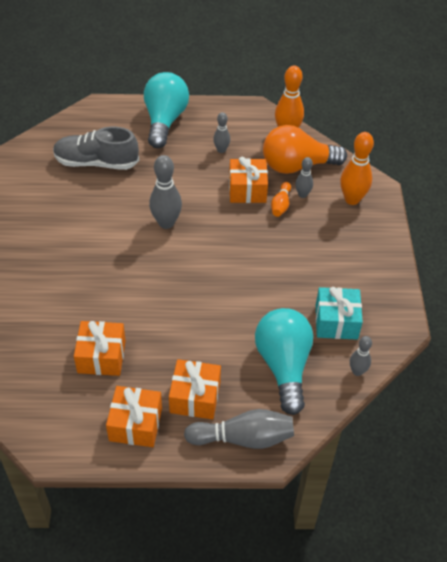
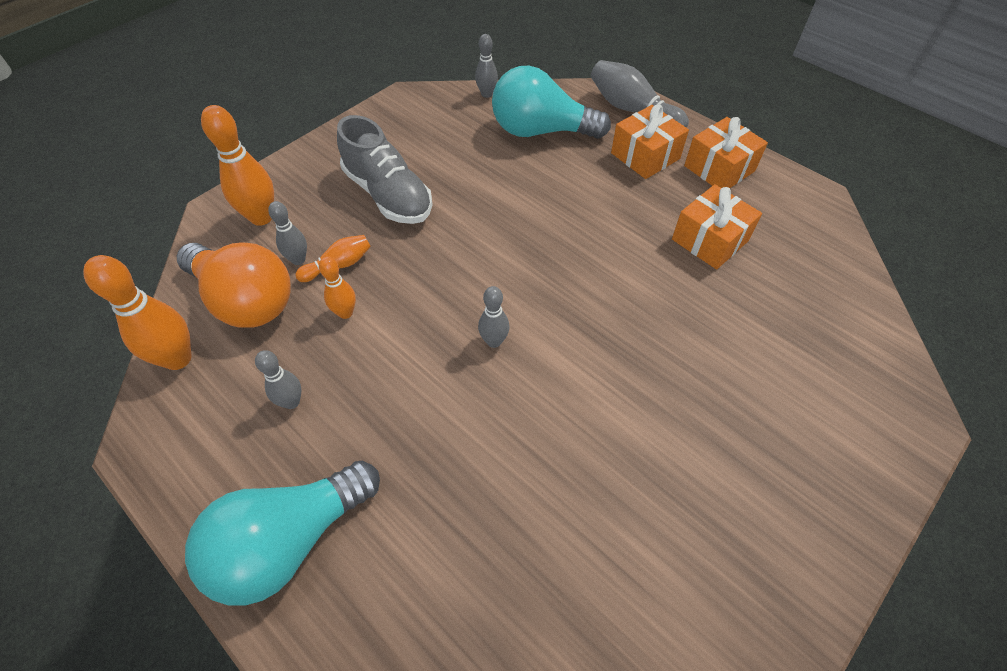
camera: 135 degrees left, 5 degrees up
grey shoe [53,127,139,170] -> grey shoe moved to [337,115,433,224]
grey bowling pin [149,155,182,229] -> grey bowling pin [478,286,510,348], size x0.58
orange gift [229,157,268,203] -> orange bowling pin [319,256,356,319]
turquoise light bulb [255,308,313,415] -> turquoise light bulb turned 60 degrees clockwise [492,66,611,139]
turquoise gift [316,287,363,340] -> none

